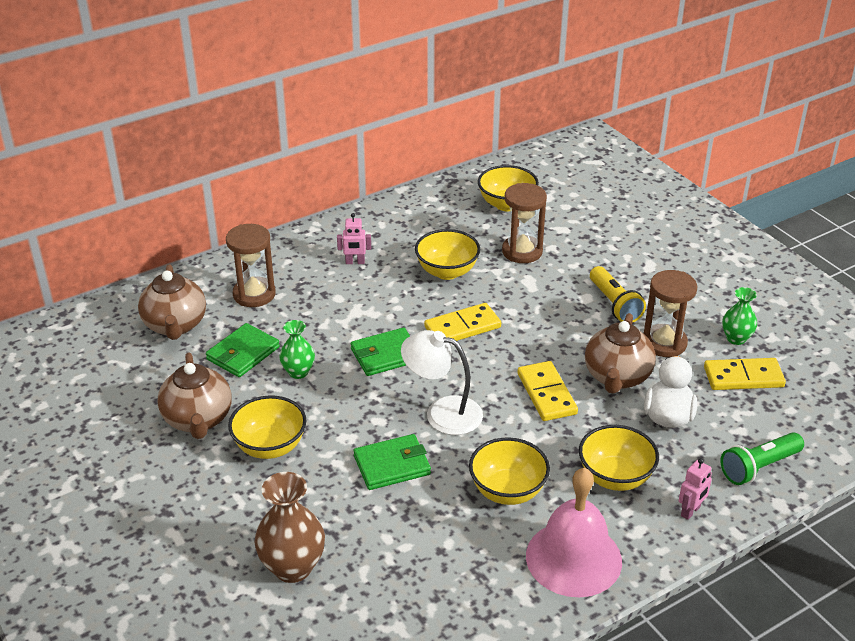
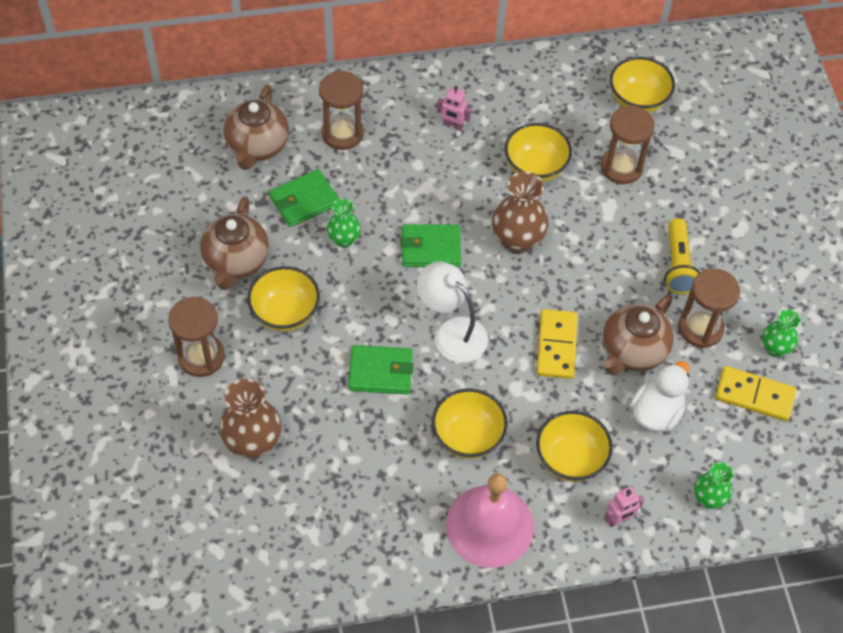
camera: 20 degrees right, 20 degrees up
yellow domino [424,303,501,341] -> brown vase [492,171,549,254]
green flashlight [720,432,804,485] -> green vase [694,462,734,509]
none -> brown hourglass [168,297,225,377]

